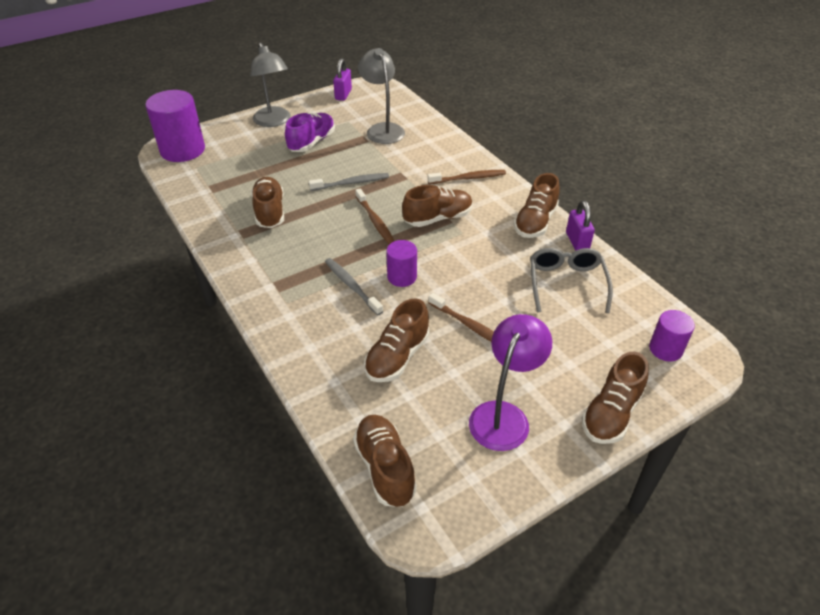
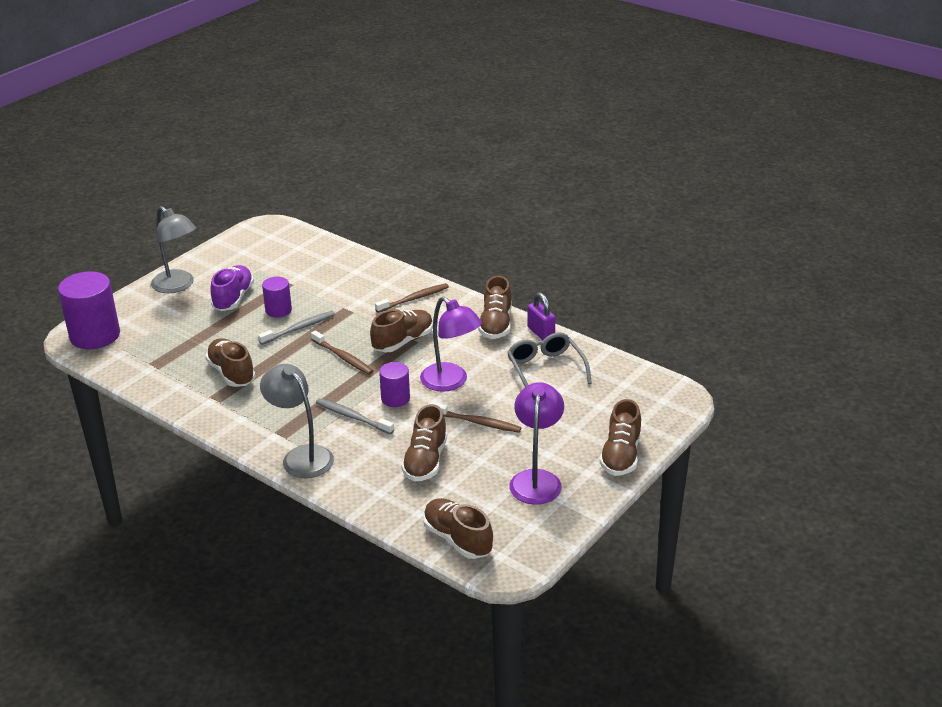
camera: 20 degrees left, 10 degrees down
purple padlock [333,58,352,101] -> none
grey lamp [358,48,405,144] -> grey lamp moved to [260,364,334,478]
purple cylinder [649,310,695,361] -> purple cylinder moved to [262,277,292,317]
none -> purple lamp [420,297,482,392]

